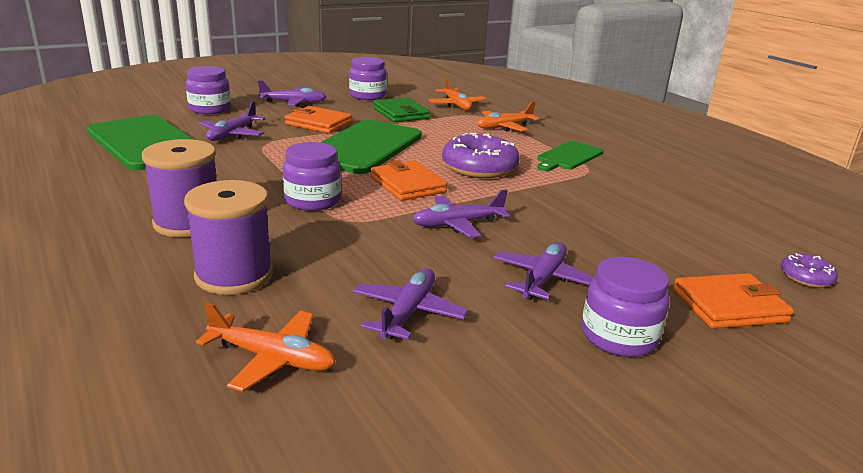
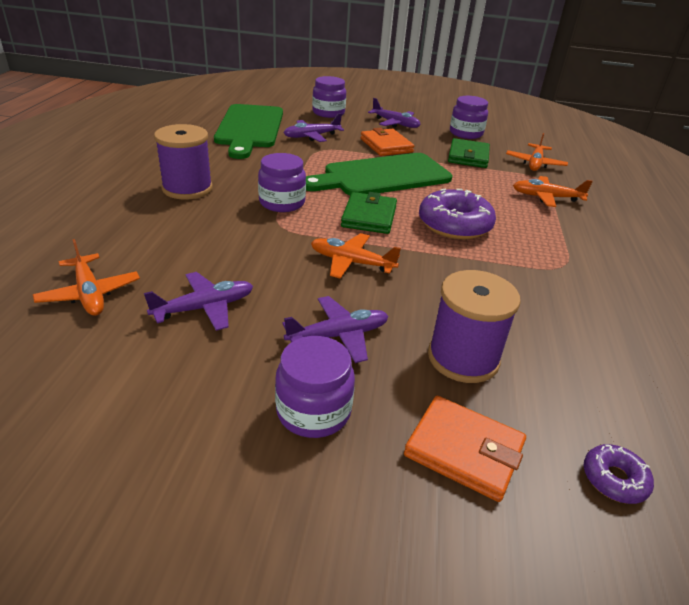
camera: 40 degrees right, 10 degrees up
purple spool [184,180,273,295] -> purple spool moved to [428,270,521,383]
orange wallet [371,160,447,201] -> green wallet [341,192,397,234]
purple plane [412,190,510,238] -> orange plane [311,233,401,279]
green cutting board [537,141,604,171] -> none

